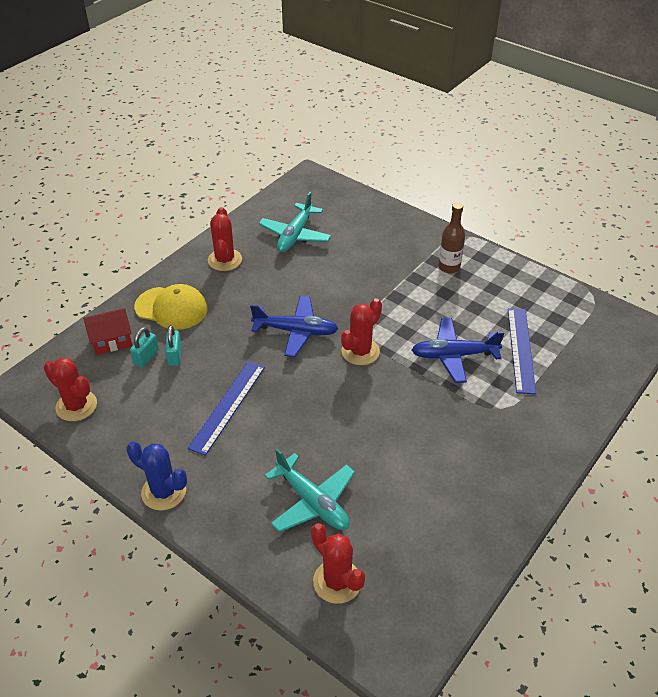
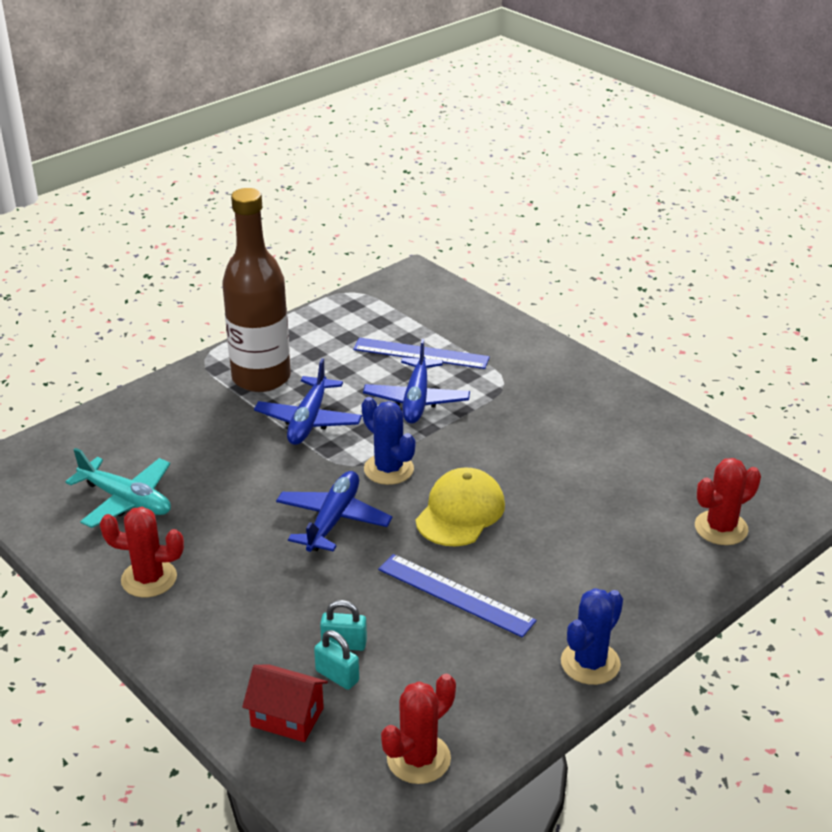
camera: 80 degrees left, 10 degrees down
red house [83,308,132,355] -> red house turned 60 degrees counterclockwise [242,664,328,742]
yellow cap [134,284,207,330] -> yellow cap moved to [416,467,505,546]
turquoise plane [265,449,355,532] -> none
red cactus [341,298,382,365] -> blue cactus [362,397,415,485]
brown bottle [438,202,465,273] -> brown bottle [222,188,291,392], size x2.03
none -> blue plane [254,358,362,445]

